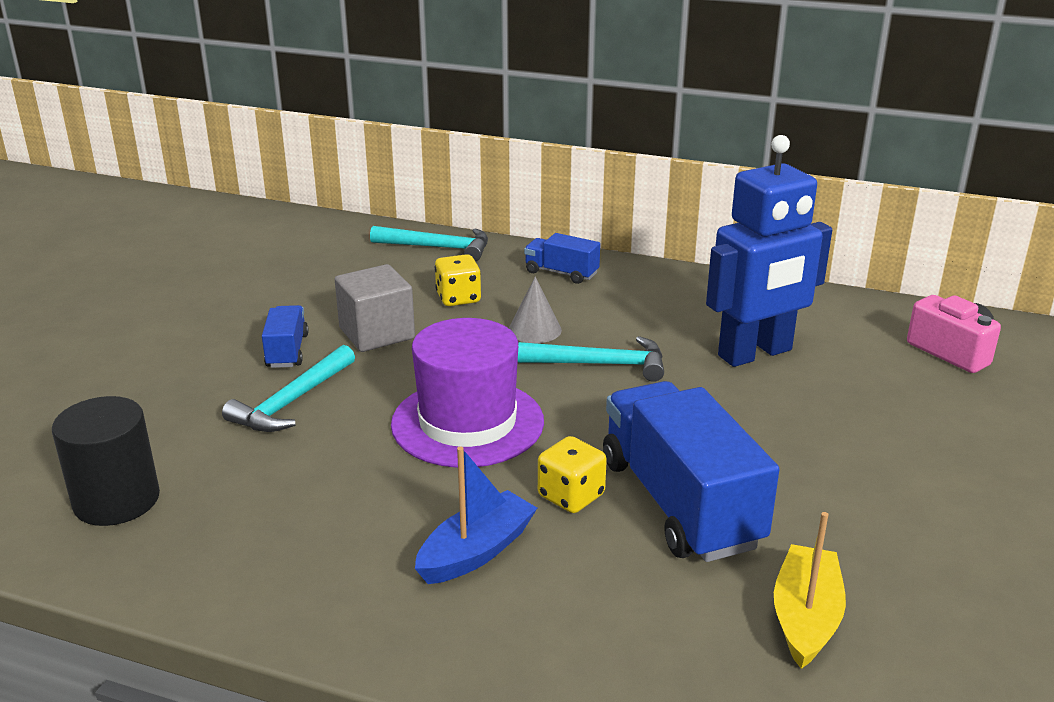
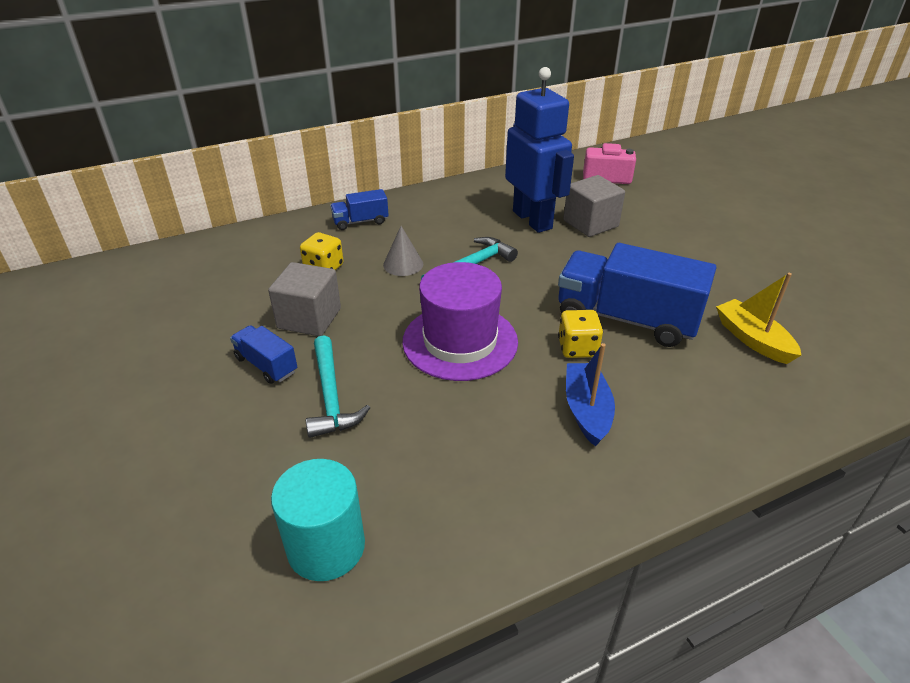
camera: 45 degrees left, 10 degrees up
black cylinder [52,396,160,526] -> turquoise cylinder [271,459,365,581]
turquoise hammer [370,226,488,261] -> none
blue robot [706,135,832,367] -> blue robot turned 45 degrees counterclockwise [505,67,574,233]
none -> grey cube [563,175,625,237]

